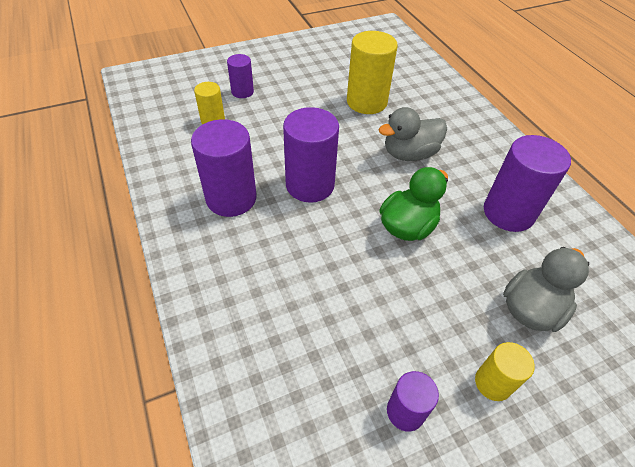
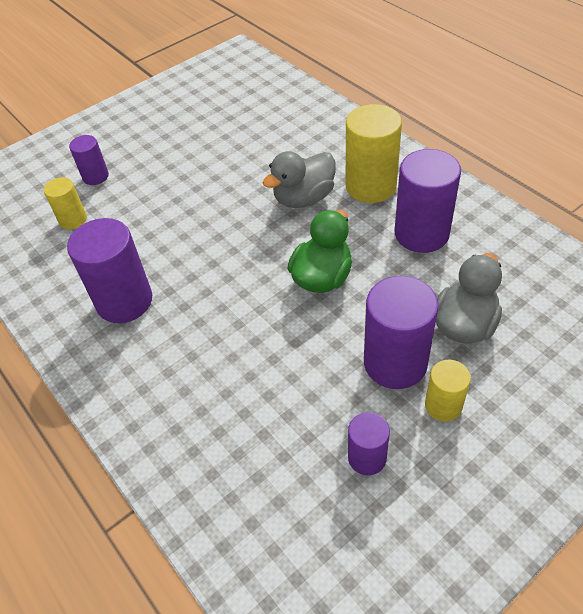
camera: 10 degrees left, 0 degrees up
purple cylinder [283,107,339,203] -> purple cylinder moved to [364,276,439,389]
yellow cylinder [347,31,398,114] -> yellow cylinder moved to [346,104,402,203]

